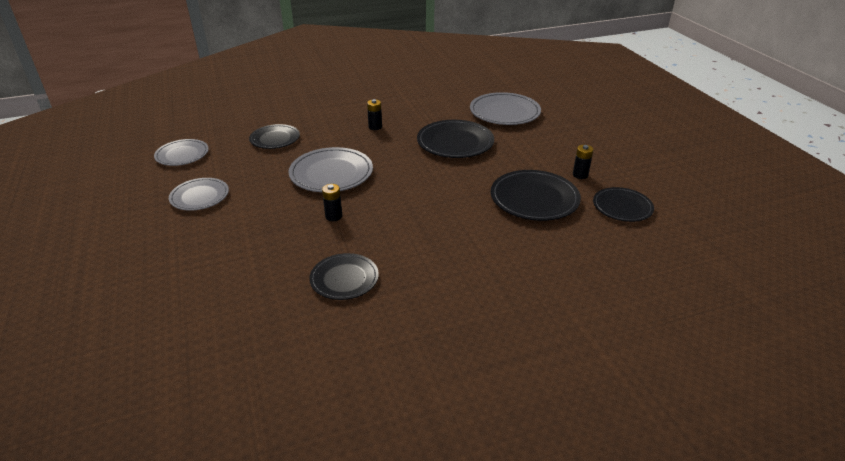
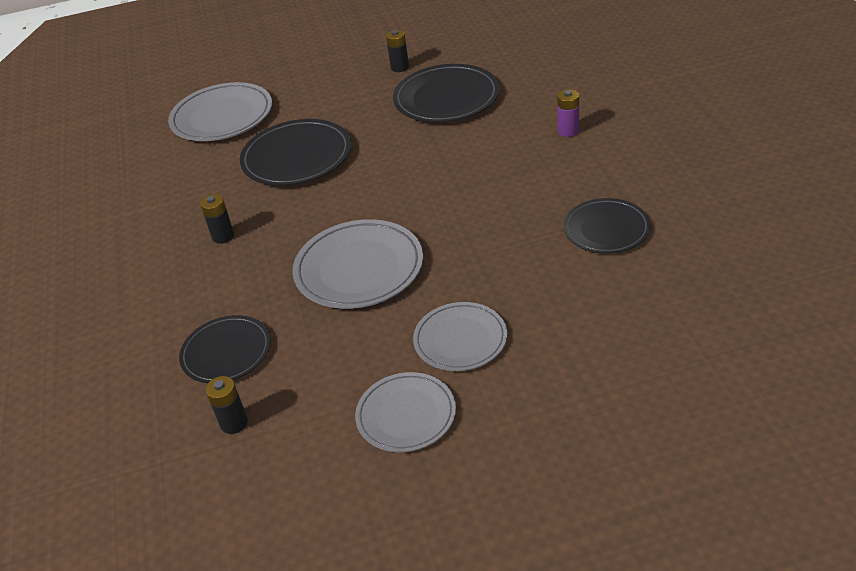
camera: 80 degrees left, 5 degrees up
grey plate [154,139,209,166] -> grey plate moved to [413,302,507,371]
black battery [322,184,342,221] -> black battery moved to [206,376,248,434]
black plate [593,187,654,222] -> none
none -> purple battery [557,89,579,137]

